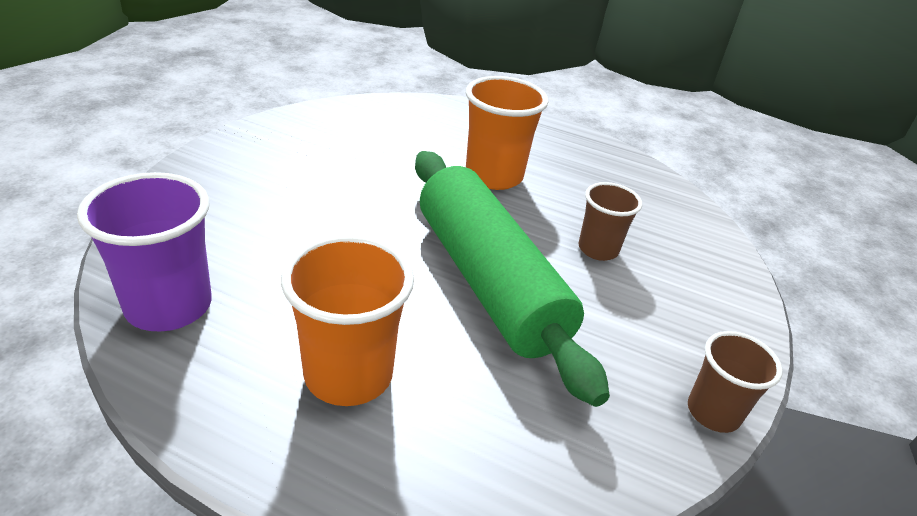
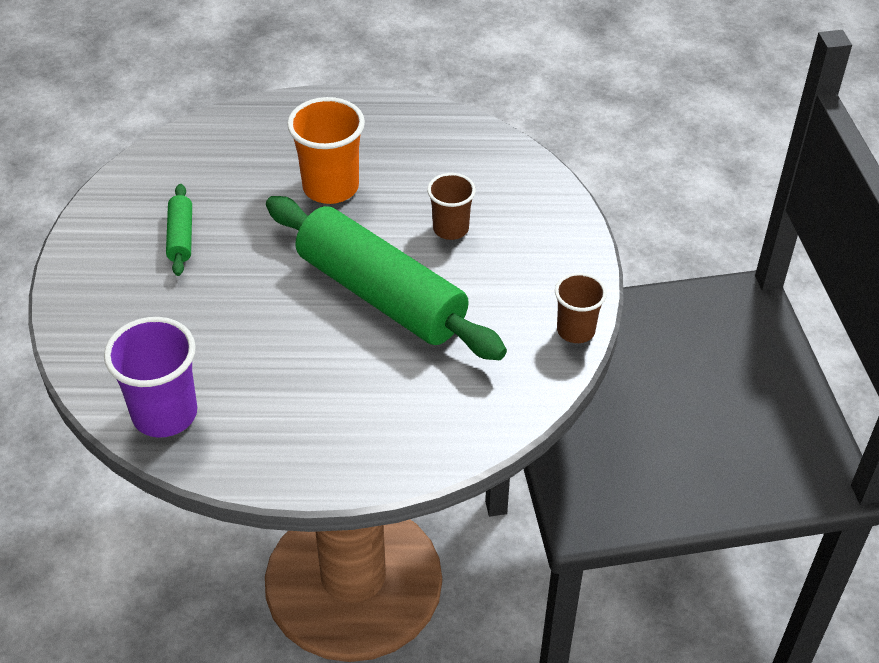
camera: 20 degrees left, 10 degrees up
orange cup [281,235,414,406] -> none
none -> green rolling pin [166,184,192,276]

